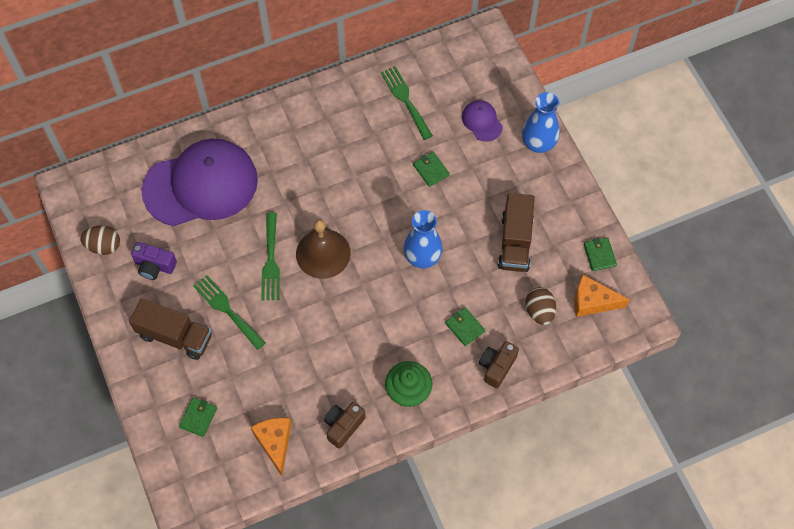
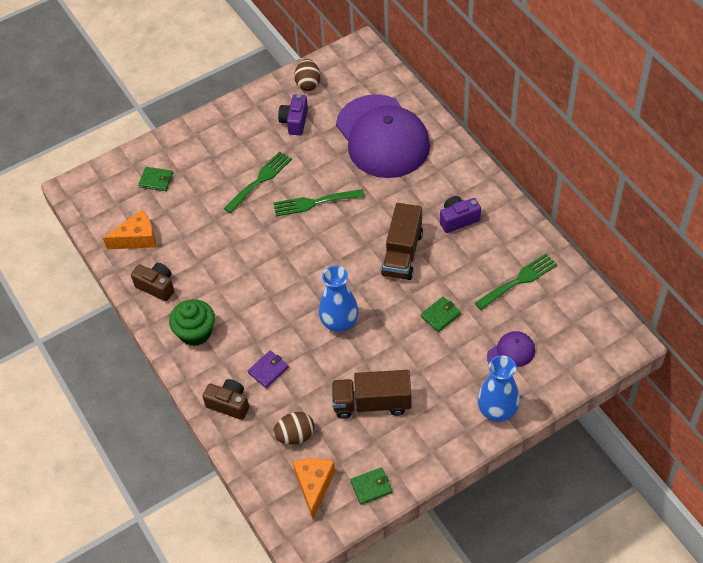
camera: 85 degrees right, 10 degrees down
brown truck [129,298,212,360] -> brown truck moved to [381,203,423,280]
brown bell [296,219,351,279] -> none
green wallet [445,307,485,346] -> purple wallet [248,350,289,388]
none -> purple camera [440,196,481,233]

